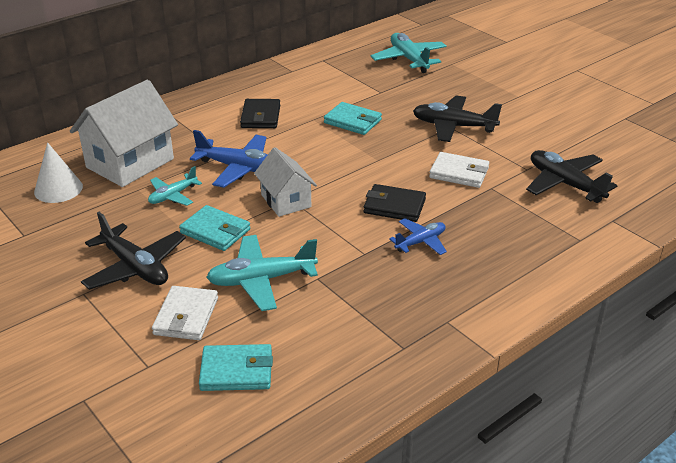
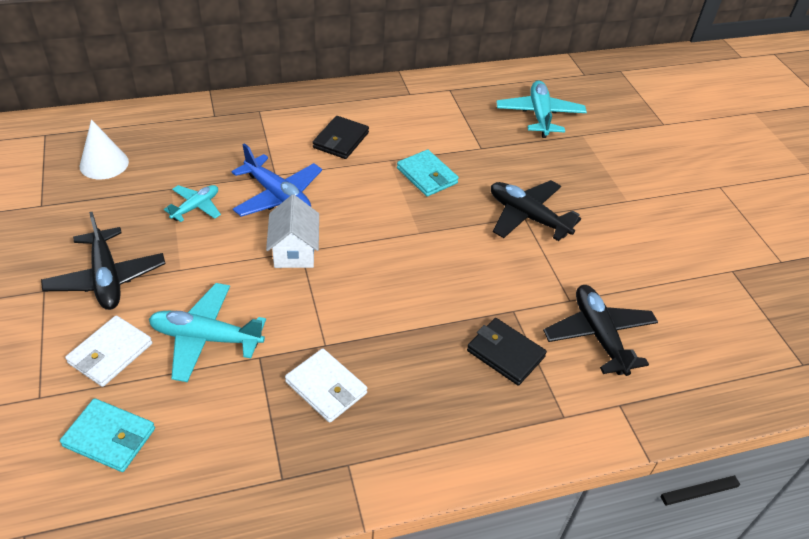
camera: 20 degrees right, 10 degrees up
white house [70,80,178,187] -> none
turquoise plane [148,166,202,206] -> turquoise plane turned 150 degrees clockwise [164,185,221,222]
turquoise wallet [179,205,251,251] -> none
black wallet [364,184,426,222] -> black wallet moved to [467,318,547,385]
blue plane [389,218,447,255] -> none
white wallet [429,152,489,188] -> white wallet moved to [285,348,367,423]

